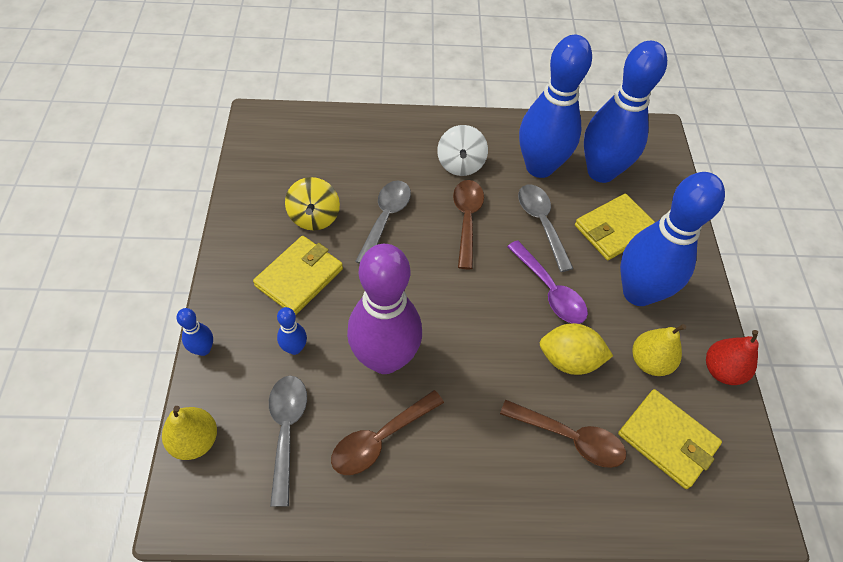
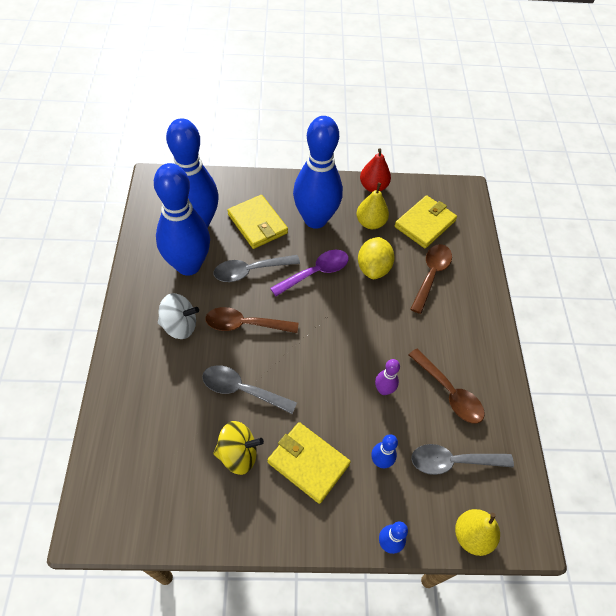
camera: 90 degrees left, 0 degrees up
purple bowling pin [347,244,422,374] -> purple bowling pin [375,359,400,395], size x0.41

